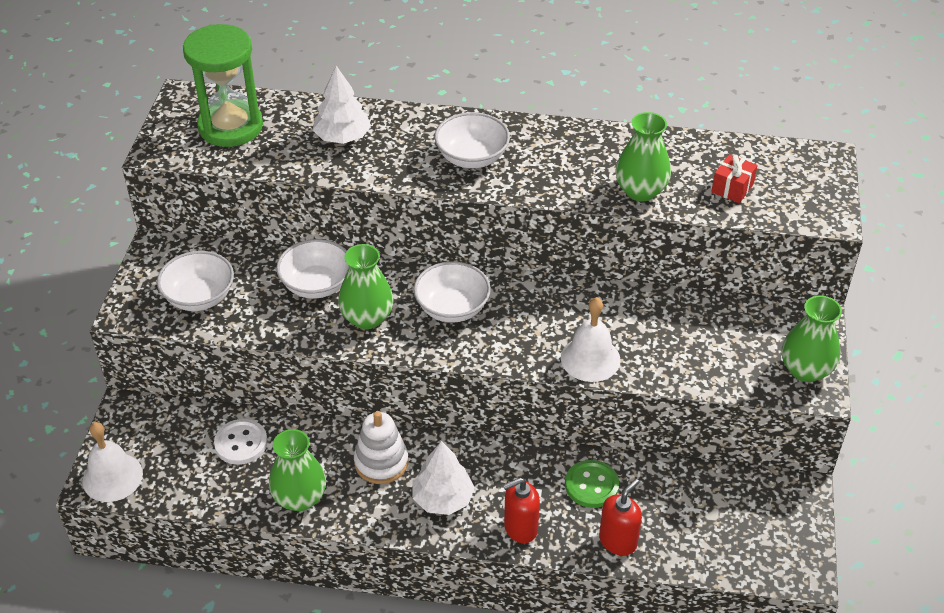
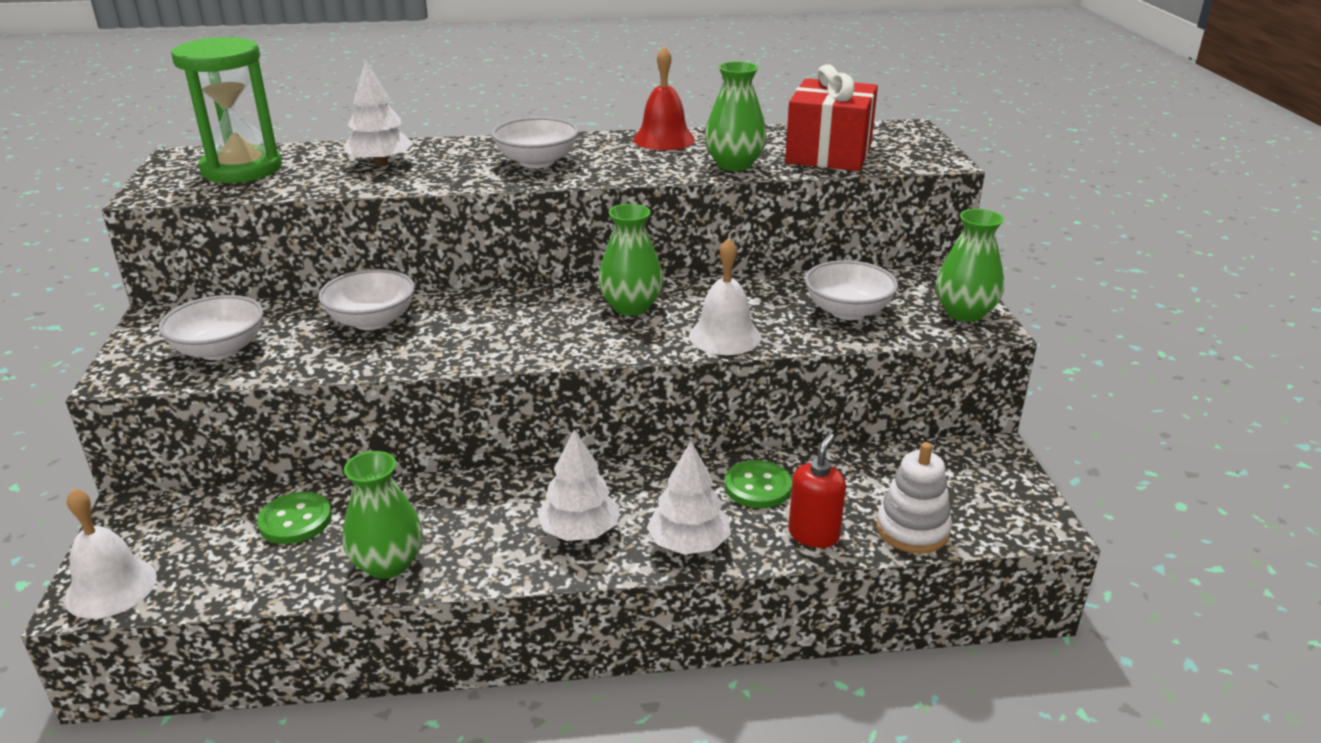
camera: 15 degrees left, 15 degrees down
white button [214,419,268,465] -> green button [257,492,332,544]
green vase [338,244,394,329] -> green vase moved to [598,204,663,316]
white stacking toy [354,411,409,484] -> white stacking toy moved to [876,442,952,553]
white bowl [414,261,491,323] -> white bowl moved to [805,260,898,320]
red soap dispenser [503,478,540,543] -> white tree [647,442,731,555]
red gift [711,154,758,203] -> red gift [785,64,878,171], size x2.16
none -> red bell [633,46,695,150]

